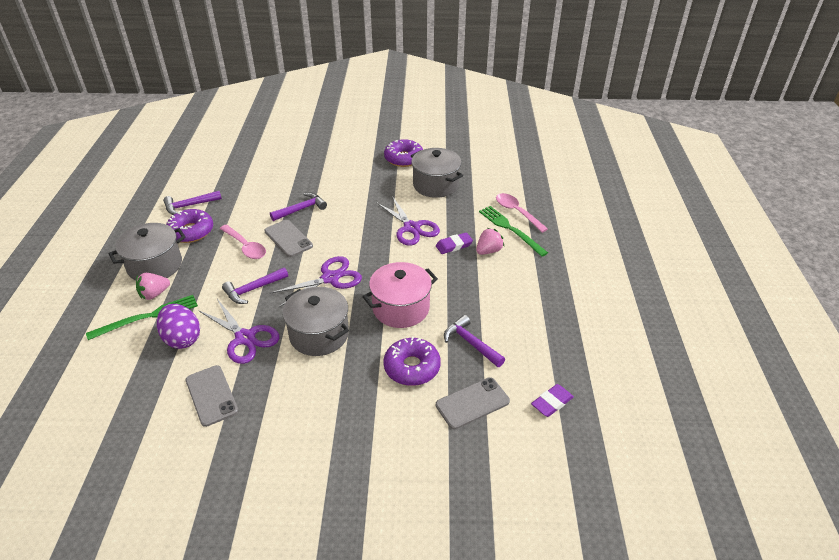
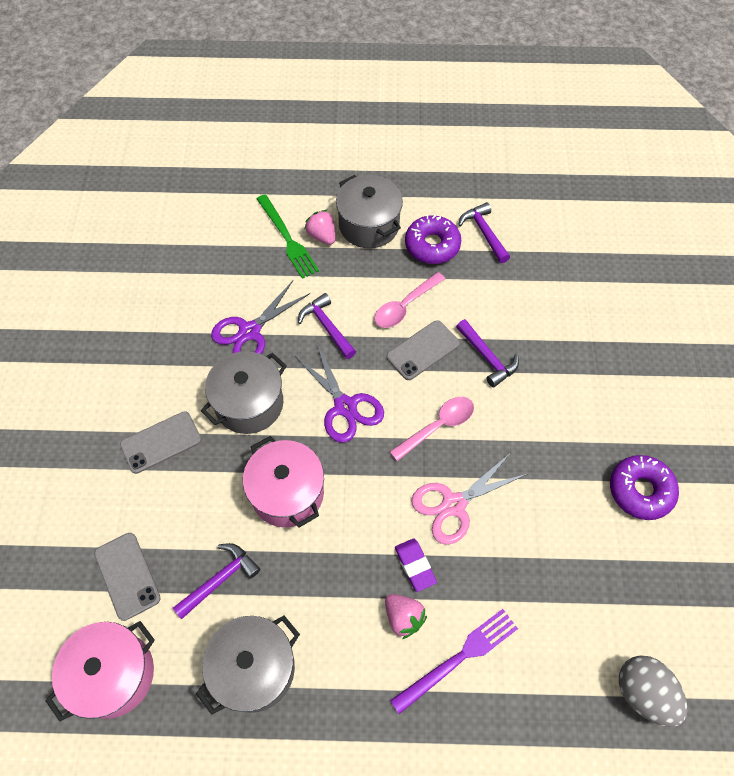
camera: 90 degrees right, 20 degrees up
purple egg [157,304,200,349] -> none
grey phone [185,365,238,427] -> grey phone moved to [120,411,201,474]
purple scissors [376,196,440,246] -> pink scissors [411,454,527,545]
purple donut [383,337,441,386] -> none
grey pot [411,148,463,198] -> grey pot moved to [196,616,300,715]
green fork [479,206,548,257] -> purple fork [390,609,518,714]
pink spoon [496,193,548,233] -> pink spoon moved to [390,397,474,461]
purple eraser [531,384,574,417] -> pink pot [45,621,155,722]
none -> grey egg [619,655,688,727]

